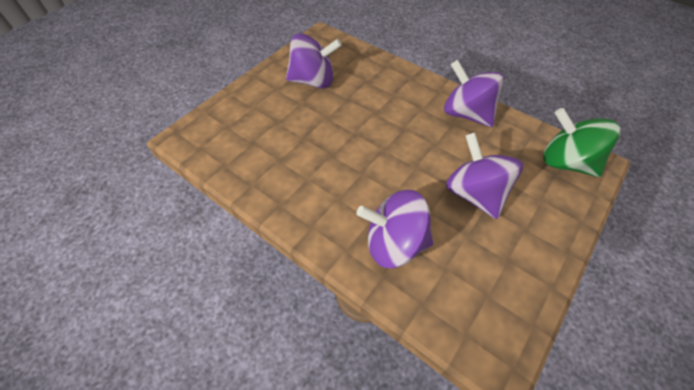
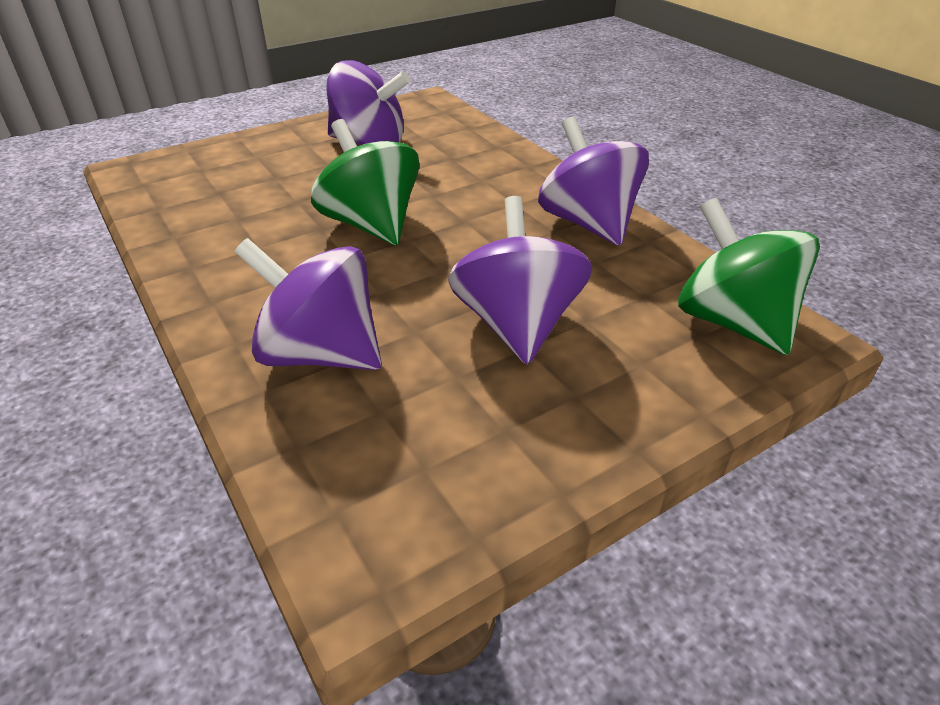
camera: 20 degrees right, 15 degrees down
none -> green spinning top [311,119,420,245]

